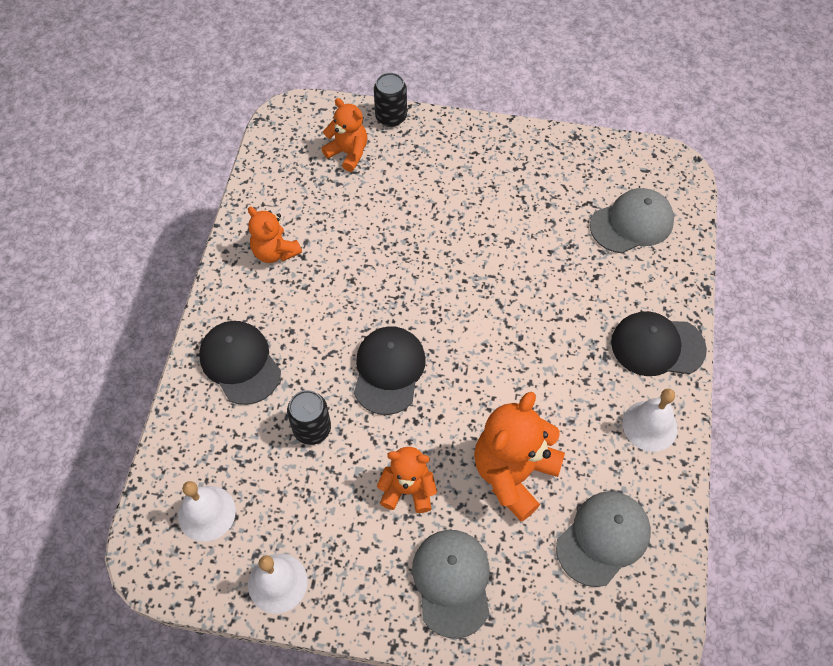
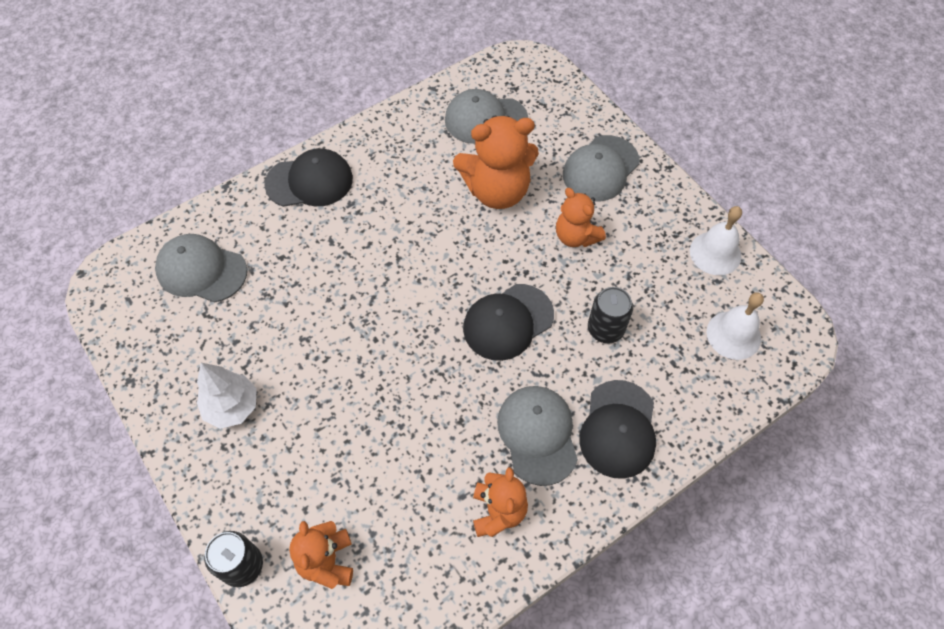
camera: 135 degrees left, 0 degrees up
black cap [611,311,707,376] -> black cap turned 60 degrees counterclockwise [264,148,353,207]
white bell [623,388,678,452] -> none
none -> white tree [197,363,257,429]
none -> grey cap [497,386,578,486]

